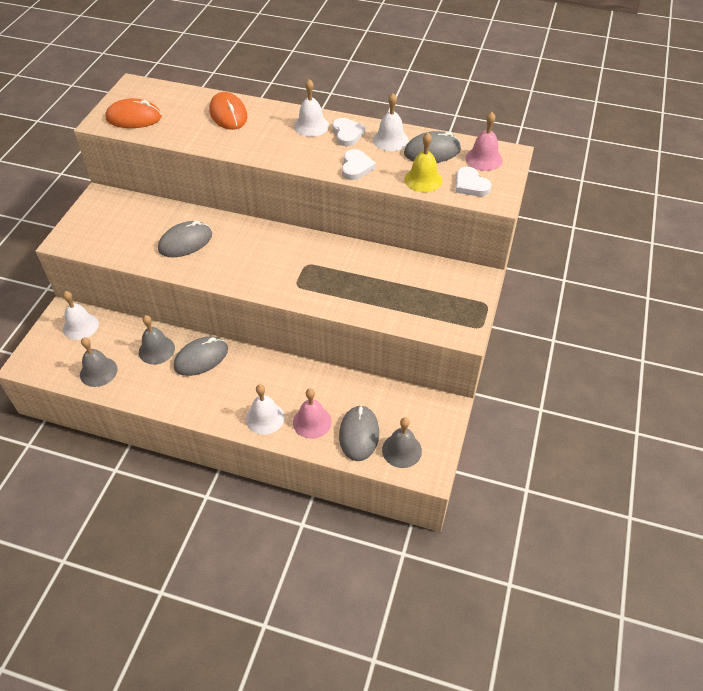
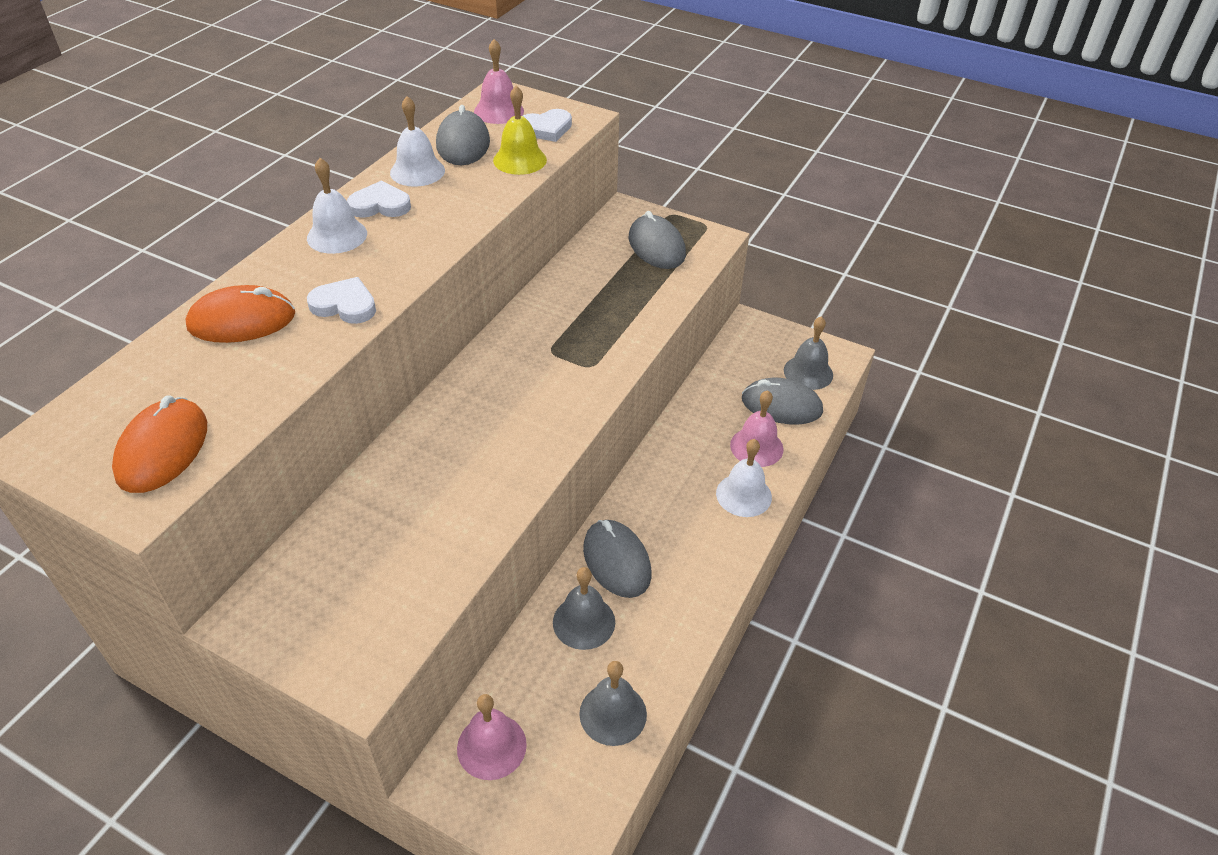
camera: 80 degrees left, 5 degrees down
white bell [63,291,99,340] -> pink bell [457,694,527,780]
grey mouse [158,221,212,257] -> grey mouse moved to [629,211,686,269]
white heart [342,149,376,180] -> white heart moved to [307,277,376,324]

